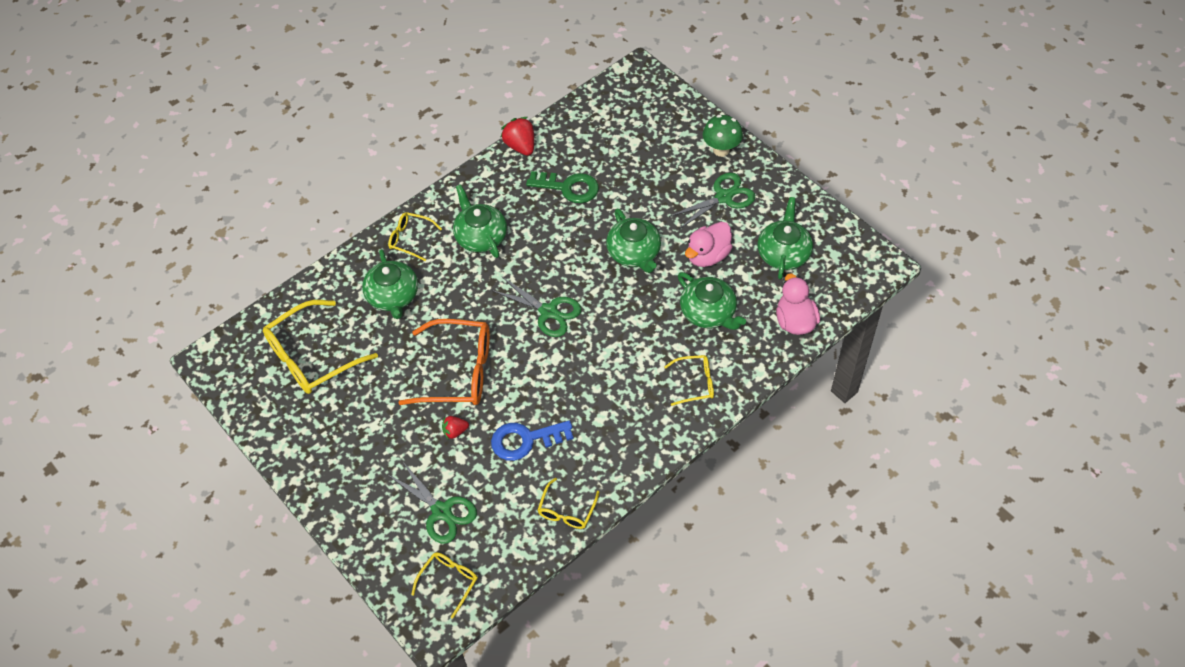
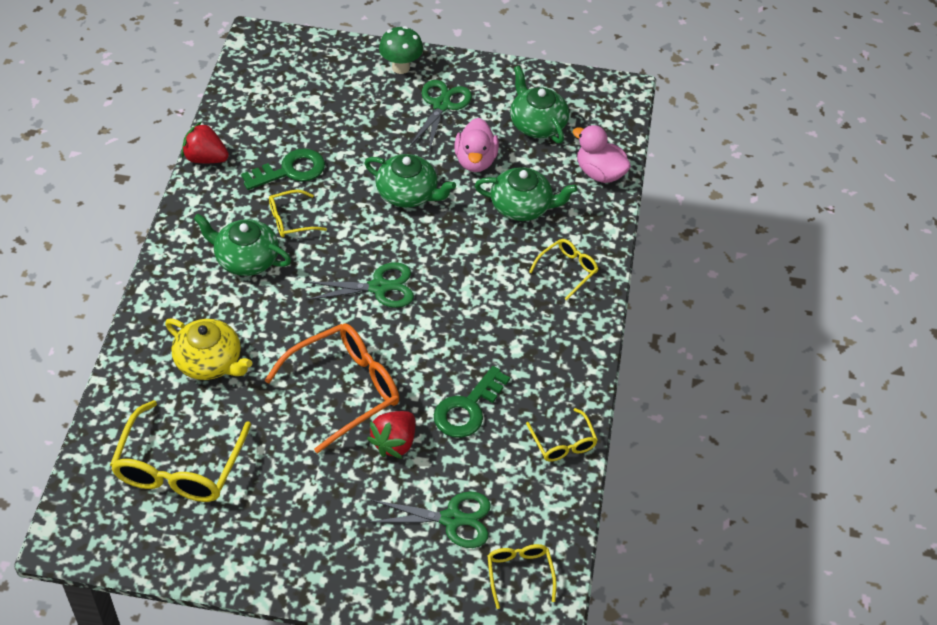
camera: 45 degrees left, 5 degrees down
green teapot [362,249,418,319] -> yellow teapot [165,318,252,380]
yellow glasses [388,212,442,261] -> yellow glasses moved to [269,190,327,238]
red strawberry [442,416,469,440] -> red strawberry [367,411,415,459], size x1.69
blue key [491,420,574,461] -> green key [434,366,510,438]

